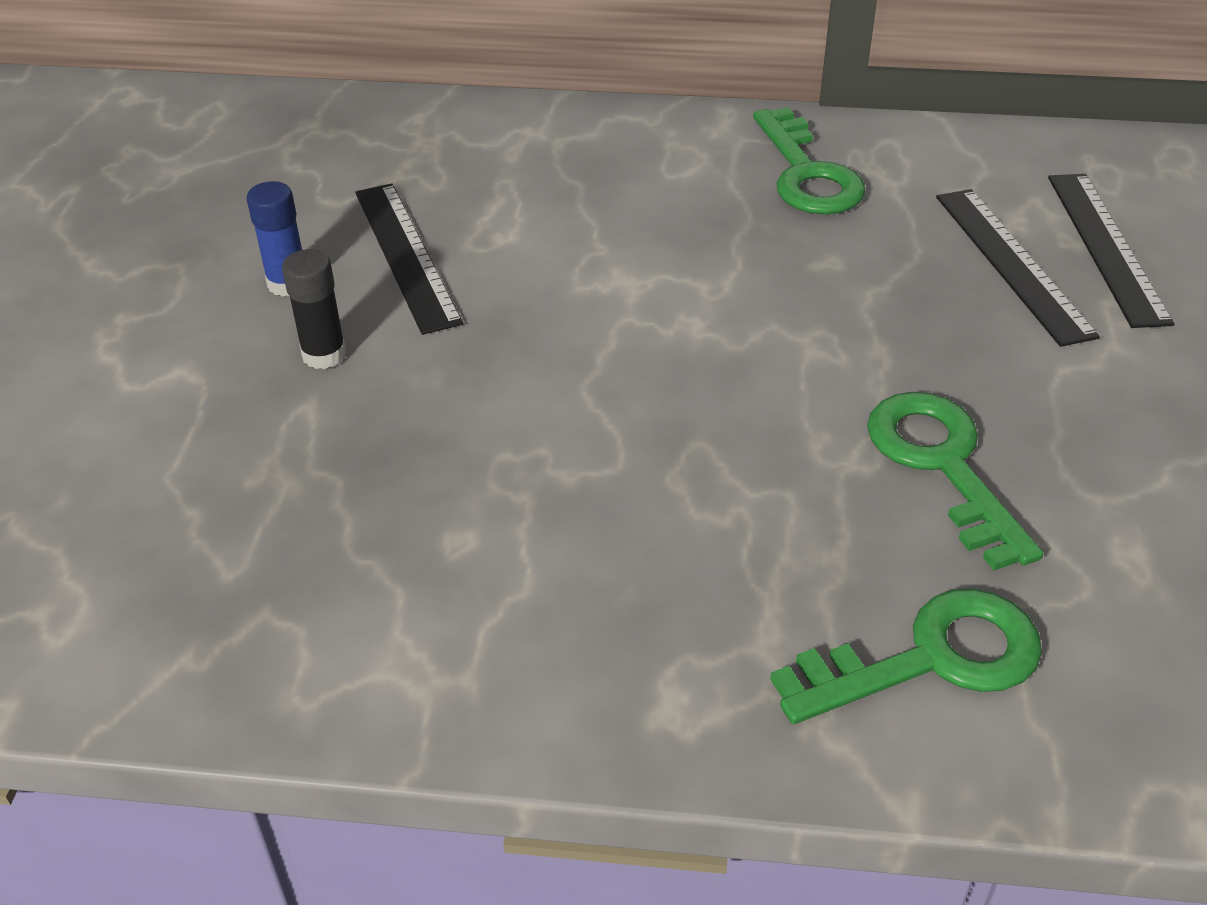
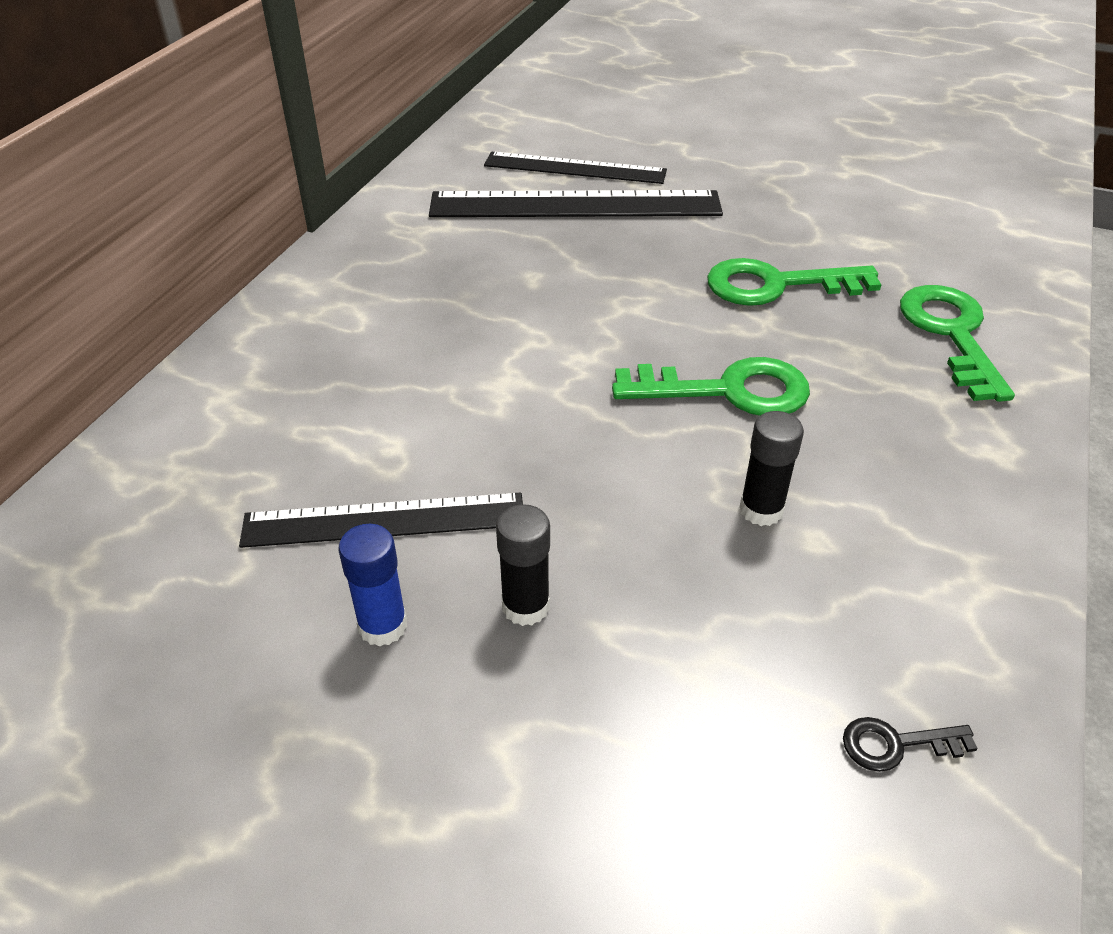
camera: 75 degrees left, 0 degrees up
green key [753,107,866,215] -> green key moved to [612,357,810,416]
black ruler [936,189,1100,347] -> black ruler [429,190,723,217], size x1.51
none -> black glue stick [739,411,804,526]
none -> black key [843,717,977,772]

